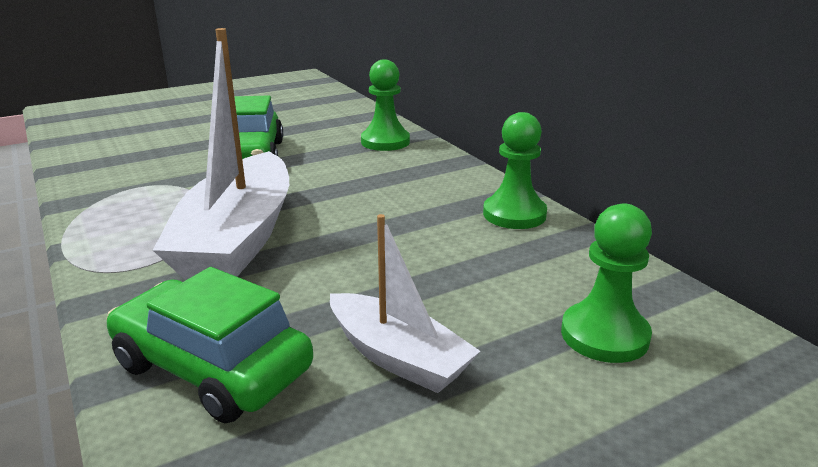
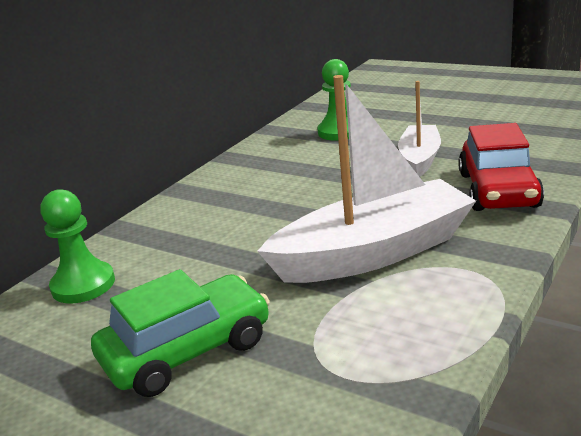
camera: 115 degrees left, 0 degrees up
green car [106,267,313,423] -> red car [458,123,544,211]
green pawn [483,112,547,229] -> none

